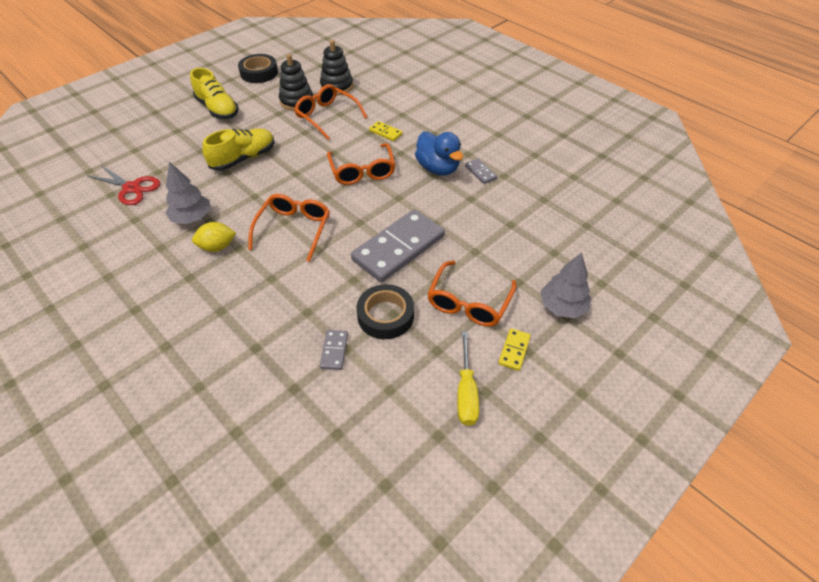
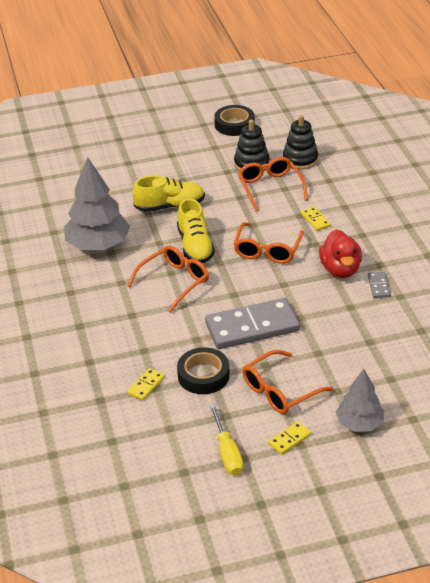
camera: 30 degrees right, 10 degrees down
red scissors [86,165,160,205] -> none
grey tree [165,162,210,224] -> grey tree [64,157,130,250], size x1.64
yellow shoe [190,68,239,119] -> yellow shoe moved to [177,198,215,263]
yellow lemon [192,222,236,252] -> none
grey domino [320,330,348,370] -> yellow domino [127,368,165,401]
blue duck [415,132,463,175] -> red duck [319,229,362,278]
yellow screwdriver [457,331,479,426] -> yellow screwdriver turned 45 degrees counterclockwise [209,404,243,475]

